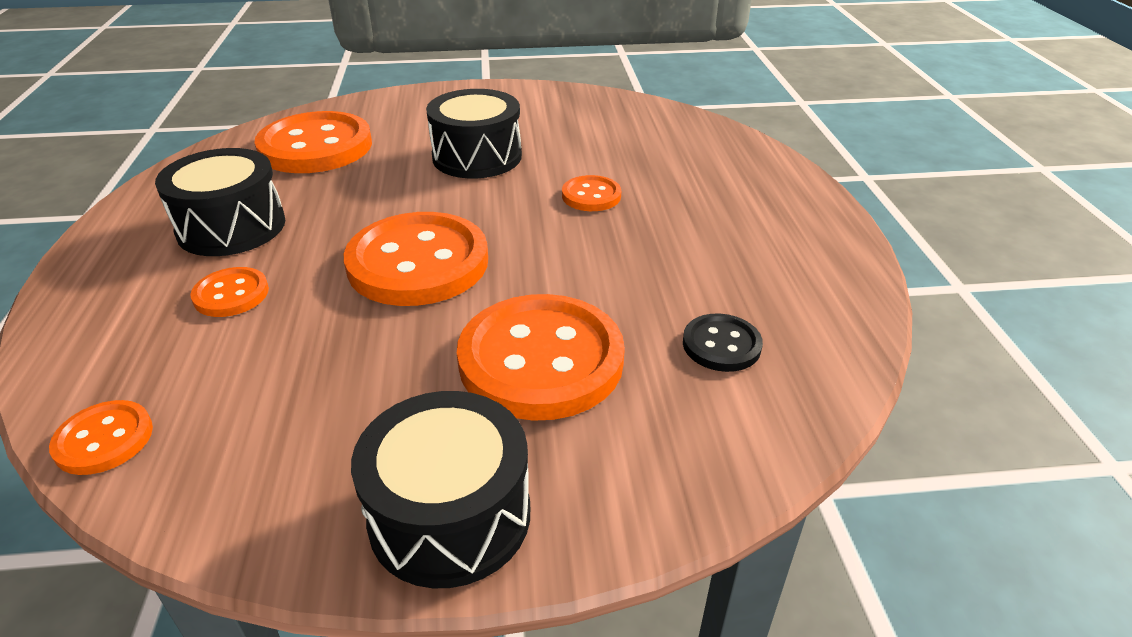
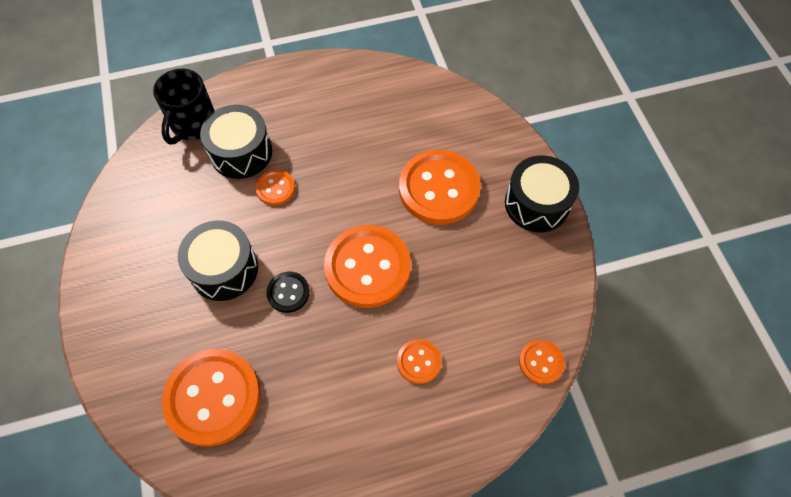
camera: 100 degrees left, 25 degrees up
black drum [155,148,285,256] -> black drum moved to [200,105,272,179]
black button [683,314,763,372] -> black button moved to [266,272,310,313]
none -> black mug [153,69,215,144]

